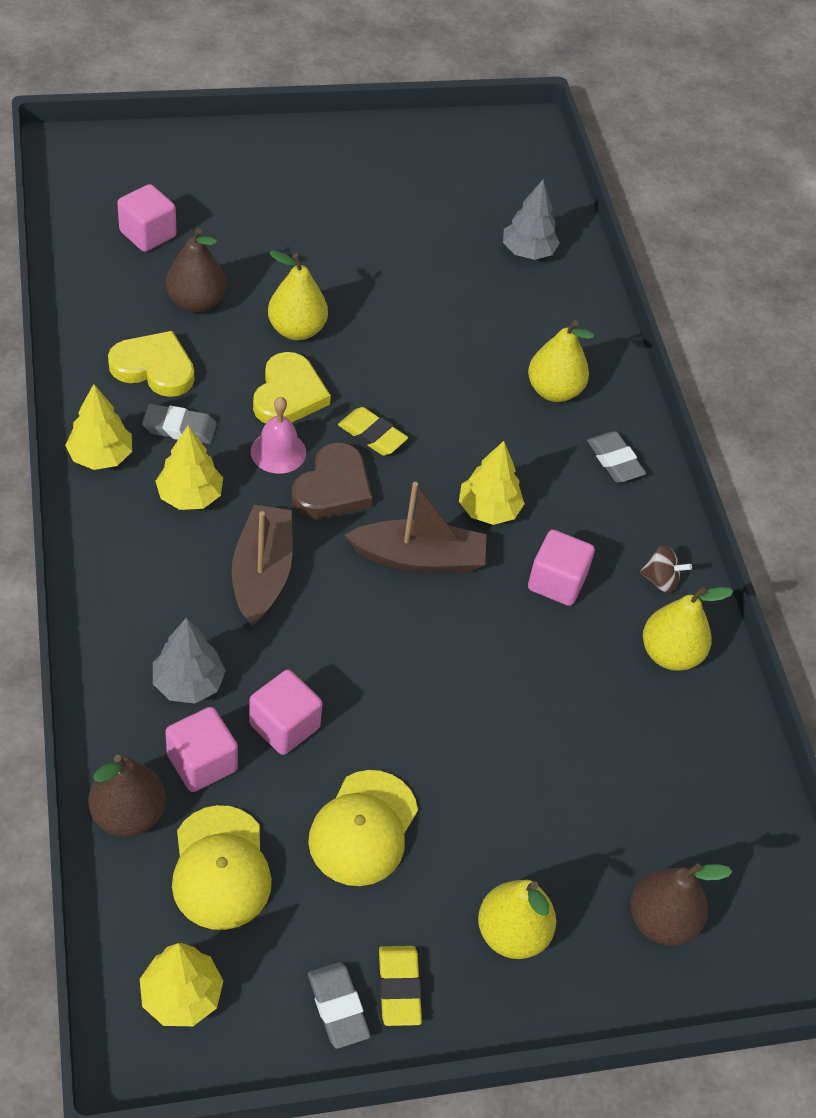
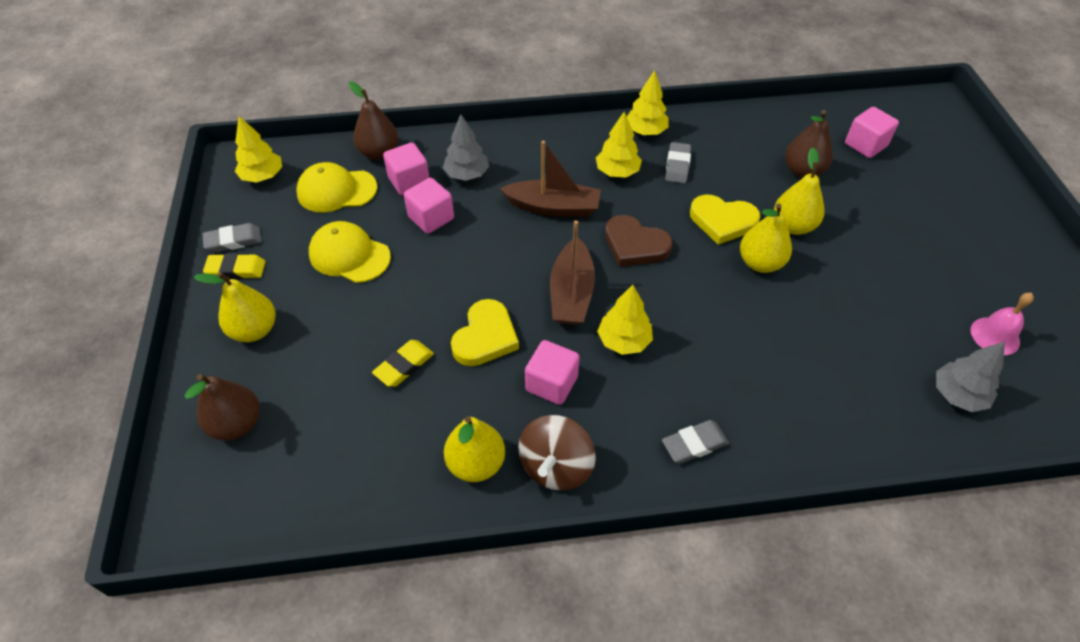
camera: 100 degrees right, 0 degrees up
yellow heart [108,331,194,397] -> yellow heart moved to [451,299,519,366]
pink bell [251,397,306,474] -> pink bell moved to [971,293,1034,355]
yellow eraser [338,407,408,456] -> yellow eraser moved to [372,340,434,387]
yellow pear [528,320,594,402] -> yellow pear moved to [740,203,792,273]
brown spinning top [640,545,692,593] -> brown spinning top [518,415,596,491], size x1.78

